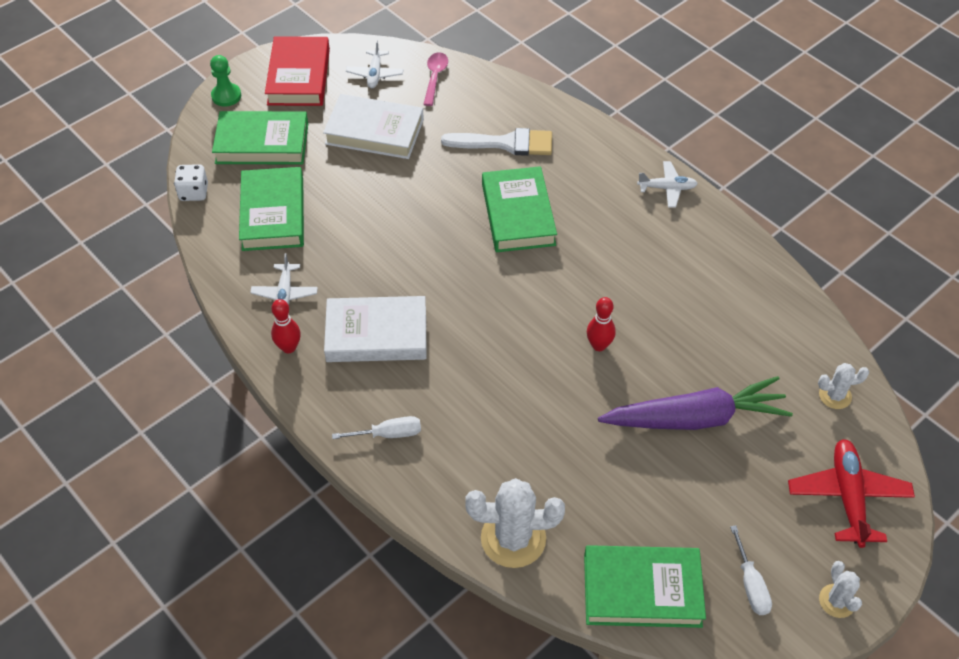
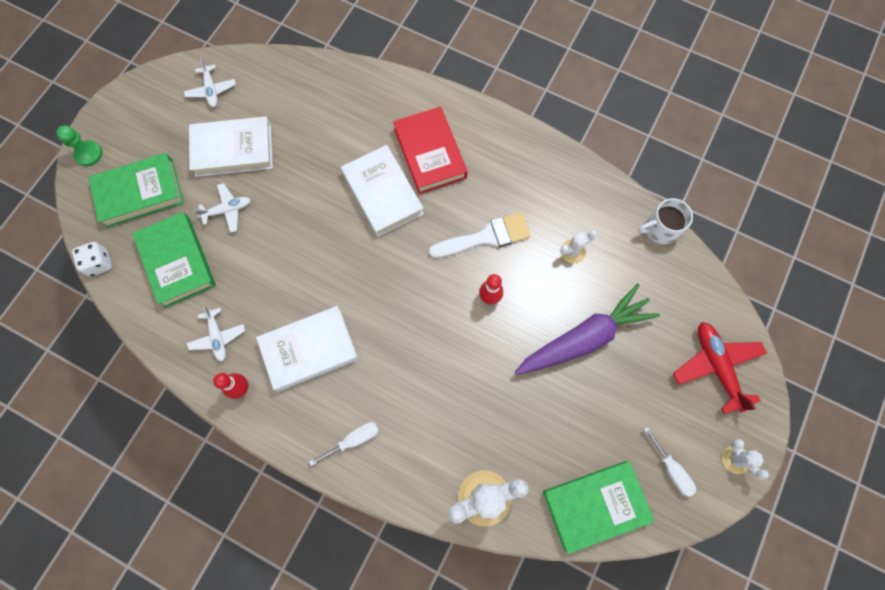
camera: 20 degrees left, 20 degrees up
red book [265,36,330,106] -> red book moved to [393,107,468,194]
pink spoon [423,52,448,106] -> none
white brush [441,128,552,156] -> white brush moved to [429,212,531,258]
green book [482,166,557,252] -> white book [341,145,424,237]
white plane [637,161,698,207] -> white plane moved to [194,183,251,233]
white cactus [818,363,869,409] -> white cactus moved to [560,230,598,263]
none -> white mug [638,198,693,244]

